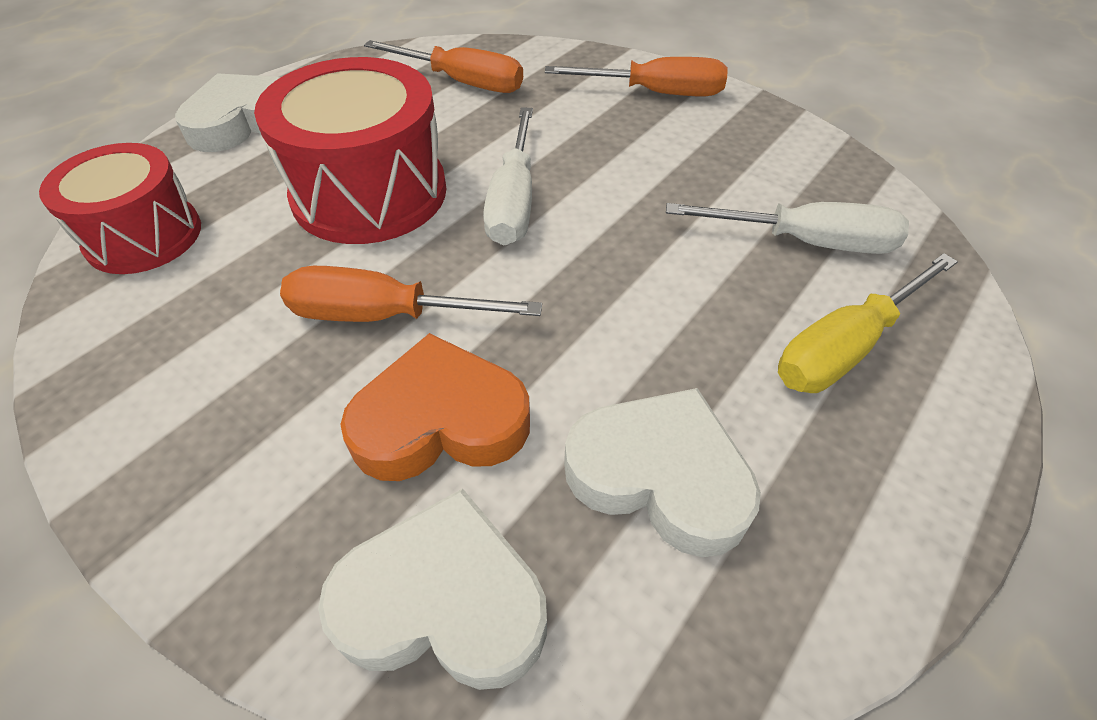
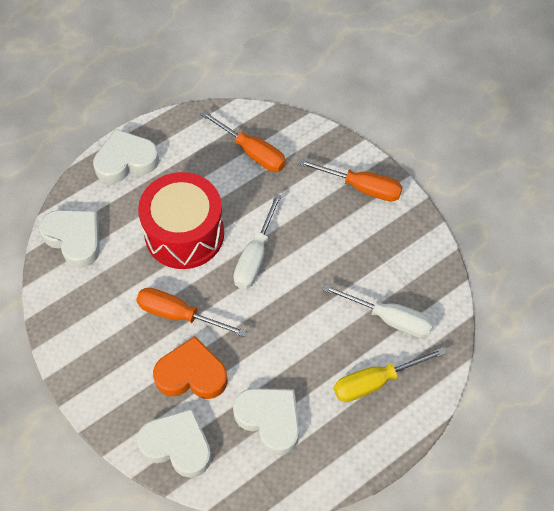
camera: 15 degrees right, 10 degrees up
red drum [39,143,201,274] -> white heart [39,210,100,268]

